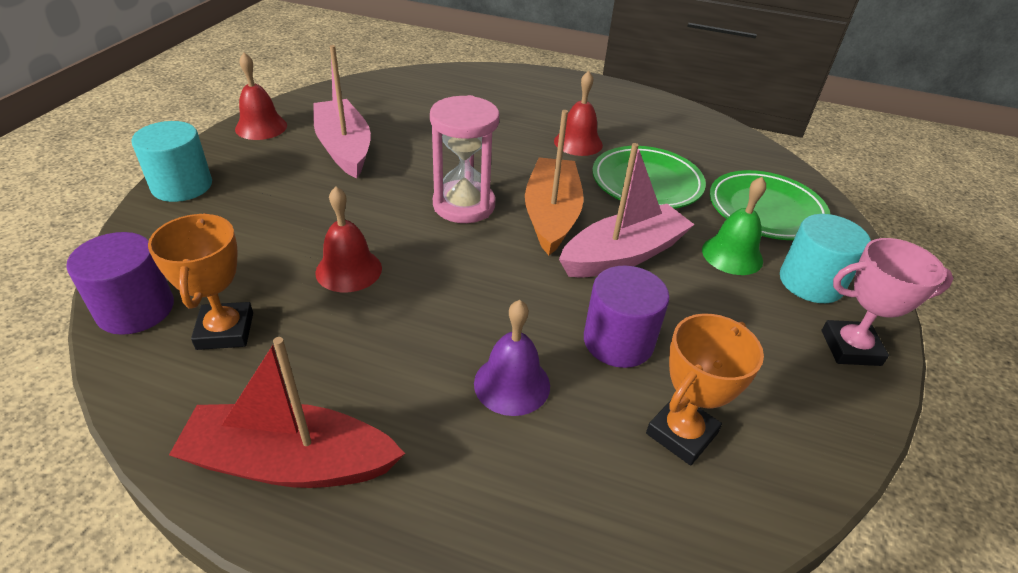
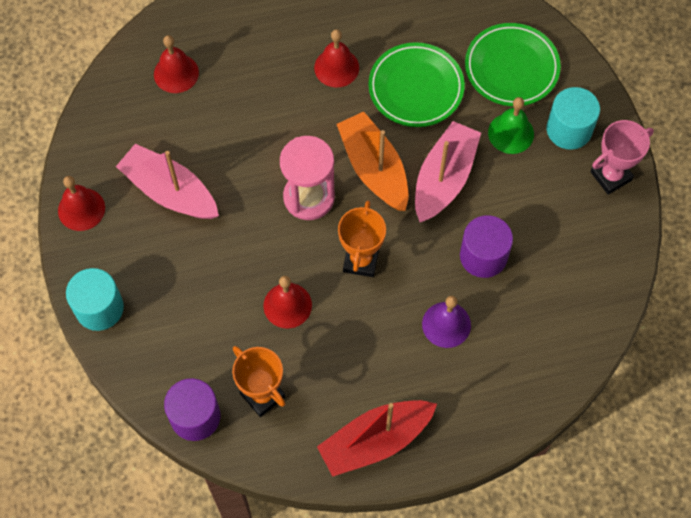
camera: 30 degrees left, 25 degrees up
orange trophy [646,314,764,465] -> orange trophy moved to [338,201,386,277]
none -> red bell [154,35,199,93]

